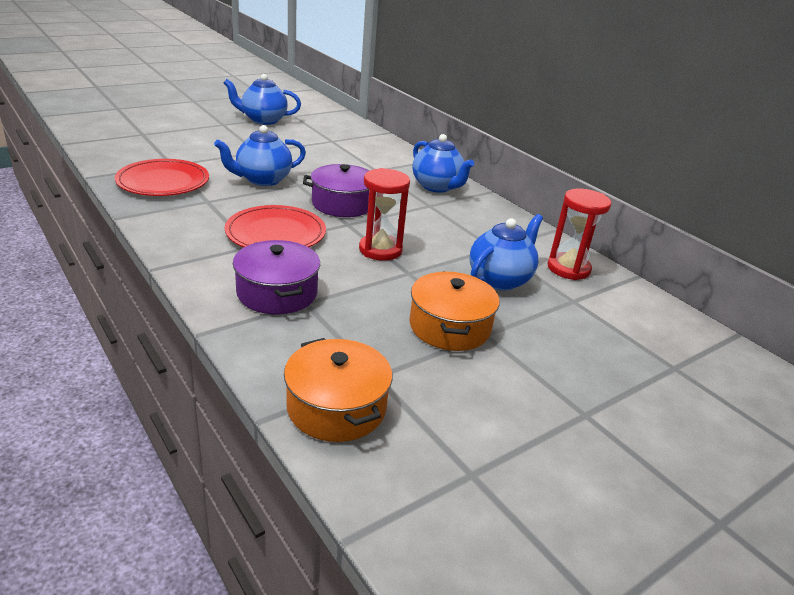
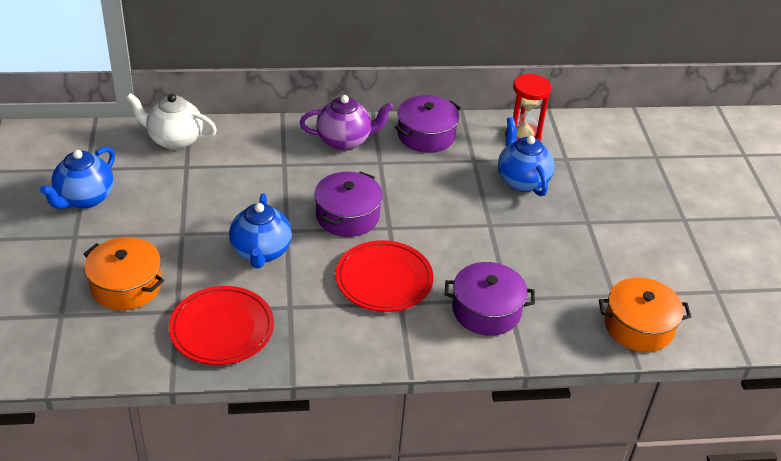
camera: 60 degrees left, 10 degrees up
red hourglass [359,168,410,261] -> none
orange pot [409,271,500,351] -> orange pot moved to [84,237,164,310]
blue teapot [412,134,474,193] -> purple teapot [300,95,393,151]
none -> white teapot [126,93,217,150]
none -> purple pot [395,95,461,153]

